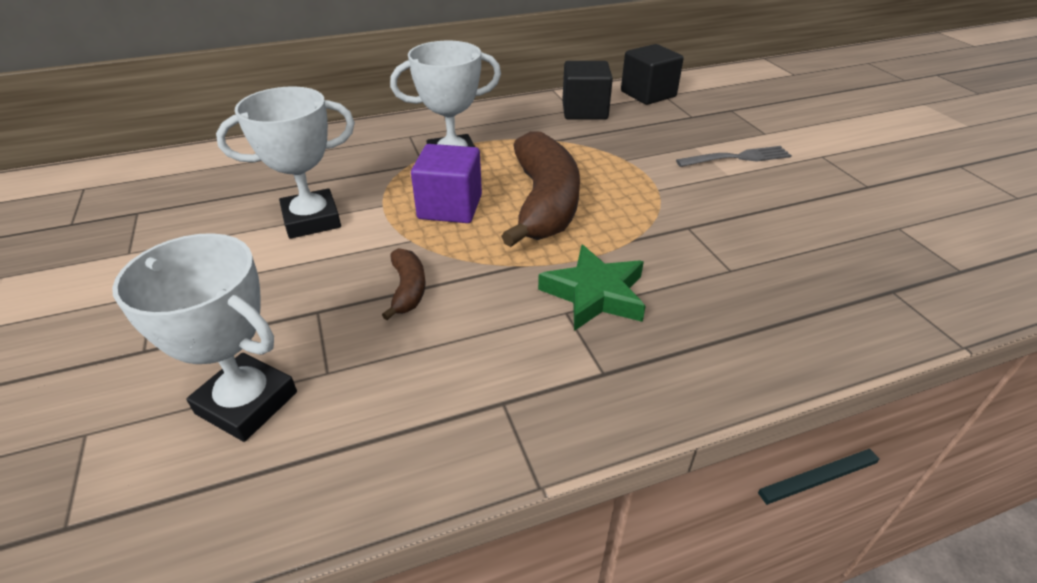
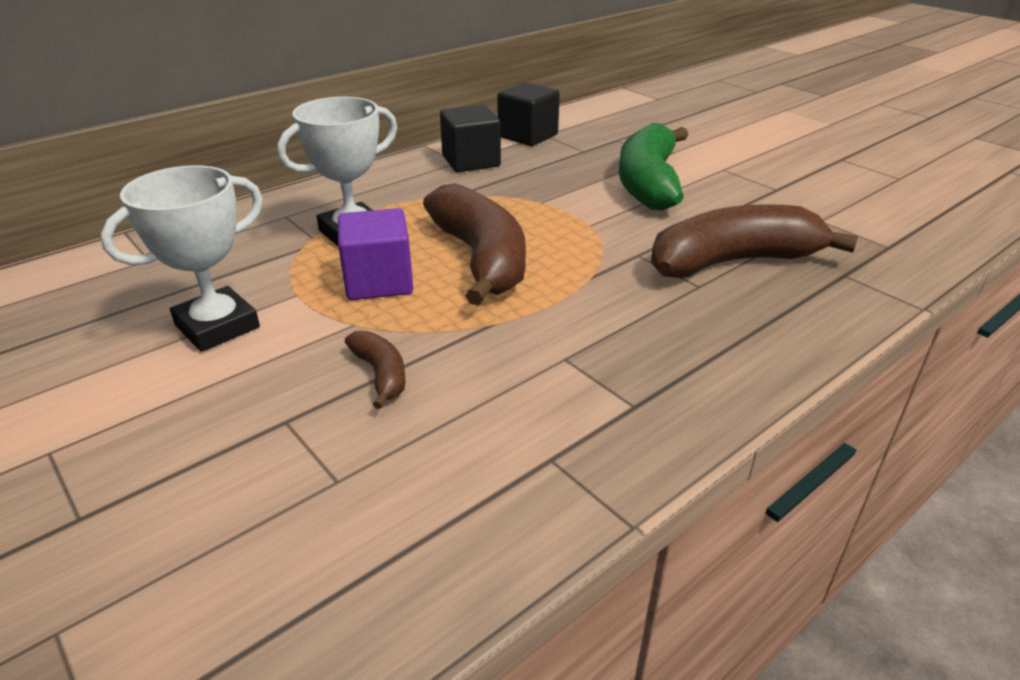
camera: 20 degrees left, 5 degrees down
white trophy [112,233,297,442] -> none
green star [538,245,646,331] -> none
grey fork [676,146,792,167] -> green banana [619,123,688,211]
none -> brown banana [651,204,858,278]

